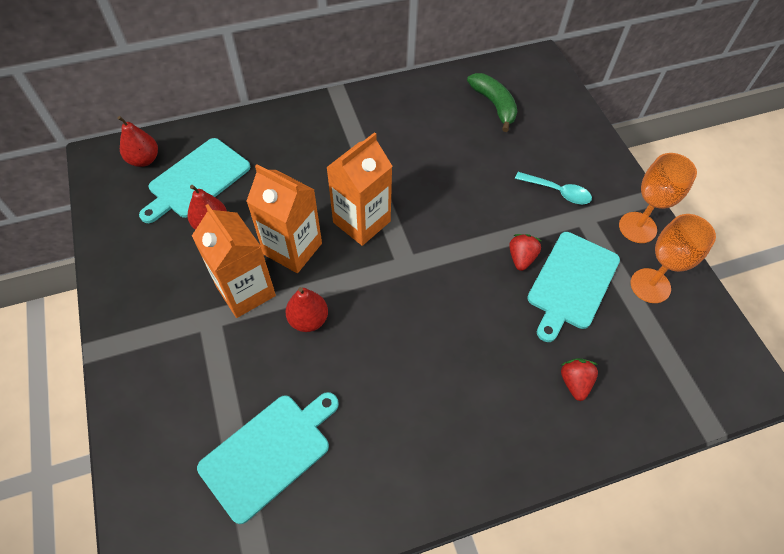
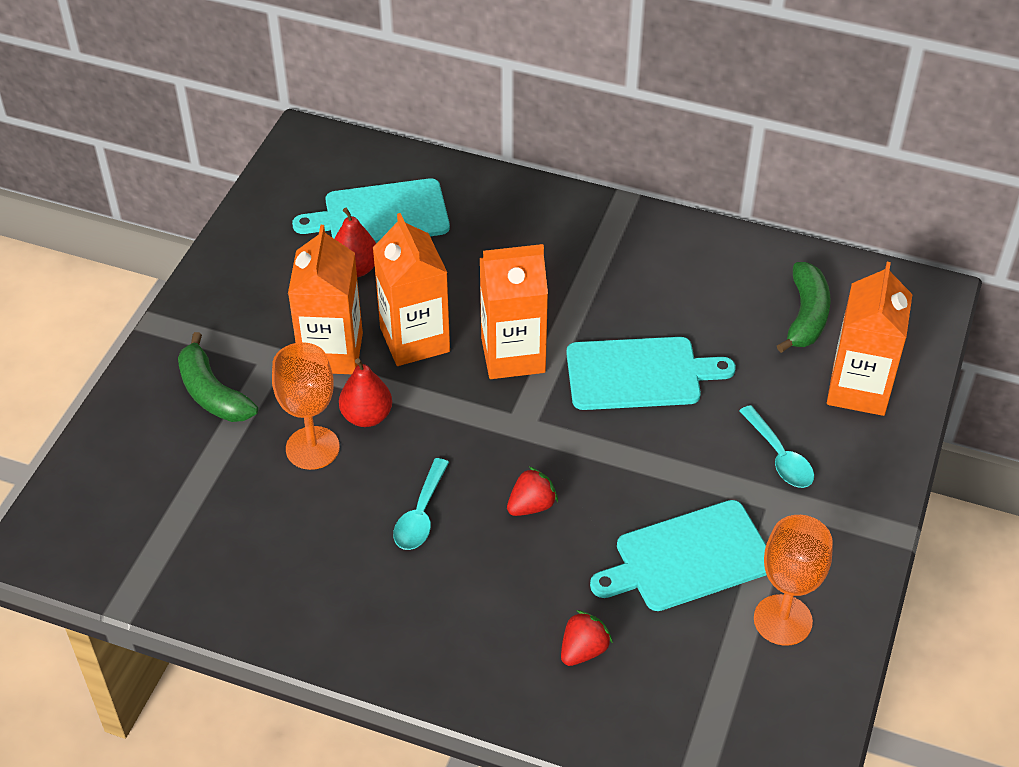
camera: 40 degrees right, 10 degrees down
red pear [117,116,158,167] -> none
turquoise cutting board [197,392,339,524] -> turquoise cutting board moved to [566,337,736,410]
red strawberry [509,234,541,271] -> red strawberry moved to [507,466,558,516]
orange goblet [619,153,697,243] -> orange goblet moved to [272,342,340,470]
none -> green banana [178,332,258,422]
none -> turquoise spoon [393,458,449,550]
none -> orange carton [827,262,913,416]

